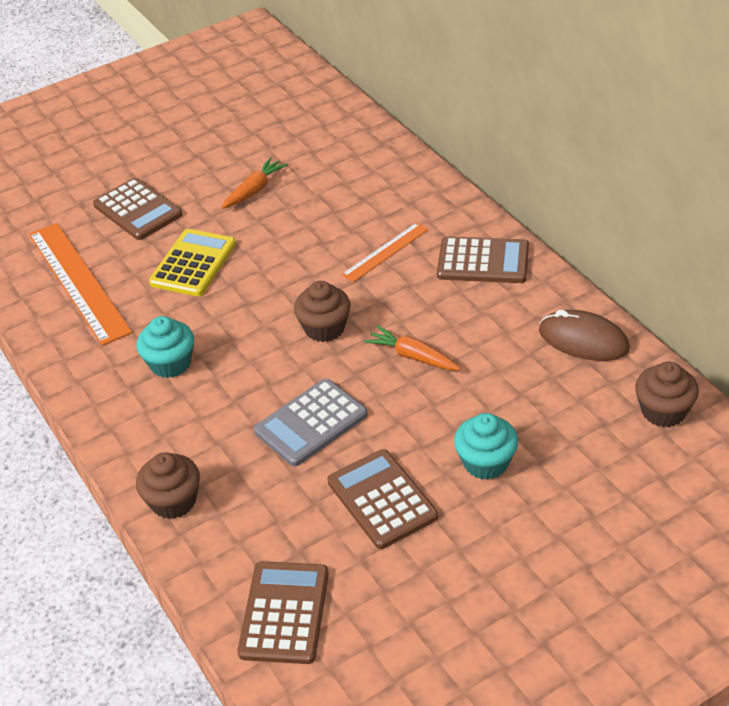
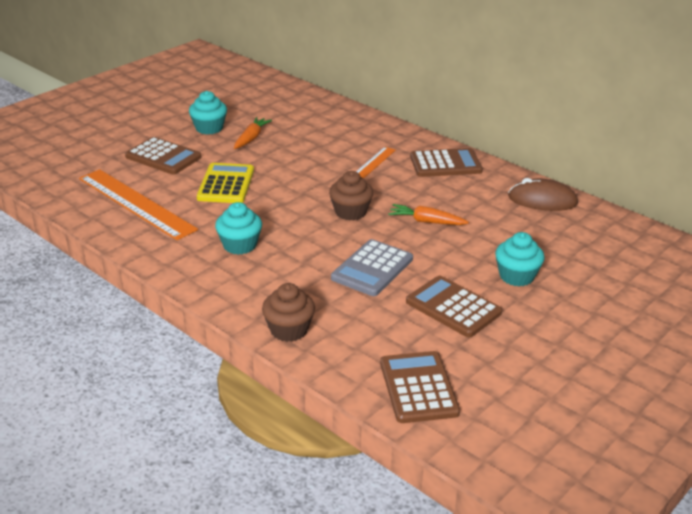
camera: 20 degrees left, 10 degrees down
brown cupcake [635,362,699,427] -> none
none -> turquoise cupcake [189,91,227,134]

